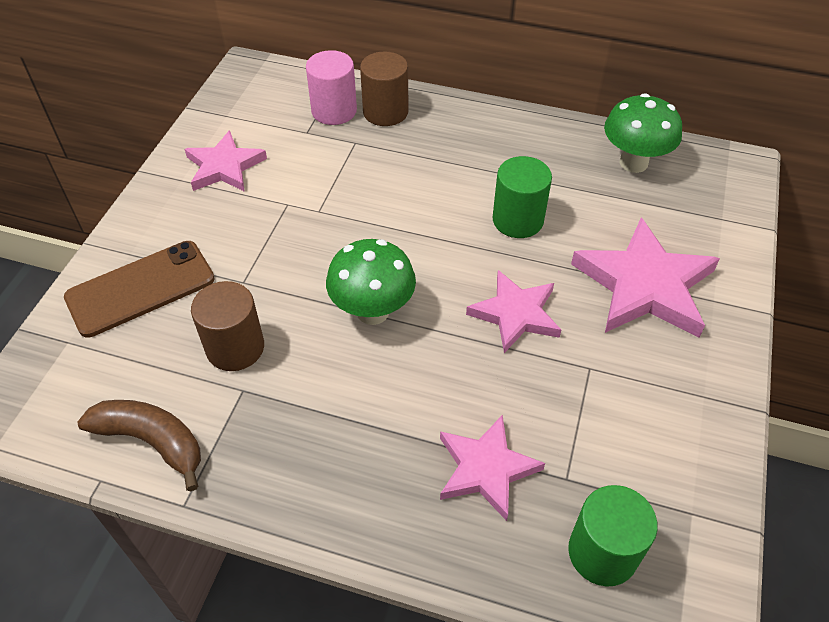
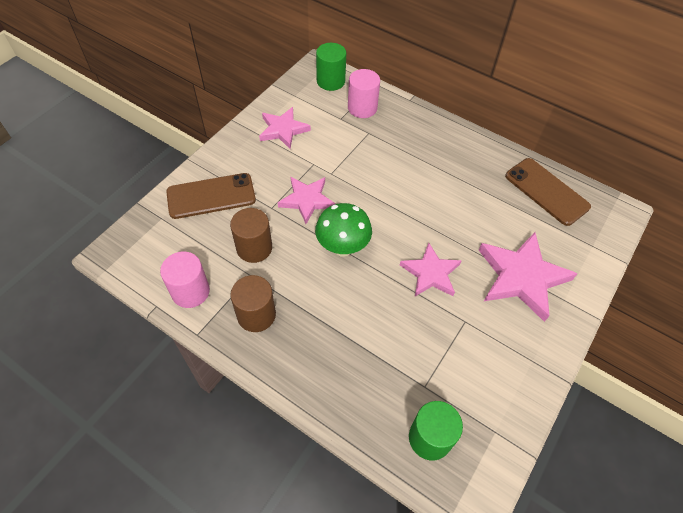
camera: 15 degrees right, 5 degrees up
brown banana [77,400,201,492] -> pink cylinder [160,252,210,308]
brown cylinder [360,52,408,126] -> brown cylinder moved to [230,275,276,332]
pink star [440,414,545,521] -> pink star moved to [278,177,335,224]
green cylinder [493,156,552,238] -> green cylinder moved to [316,43,346,91]
green mushroom [604,93,682,173] -> brown phone [505,158,591,226]

